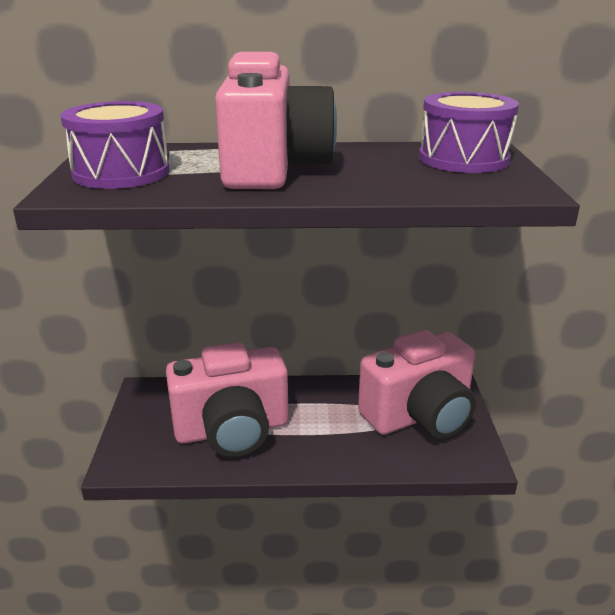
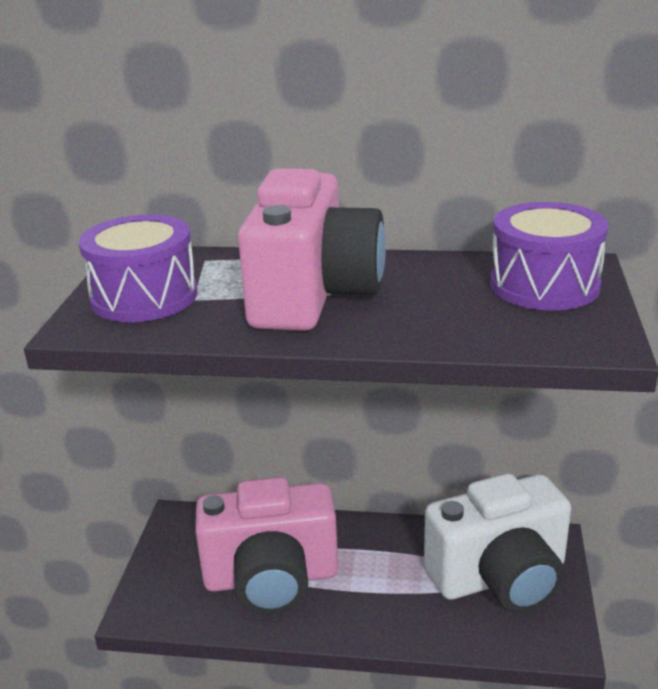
camera: 10 degrees right, 0 degrees up
pink camera [358,330,476,439] -> white camera [424,473,571,613]

